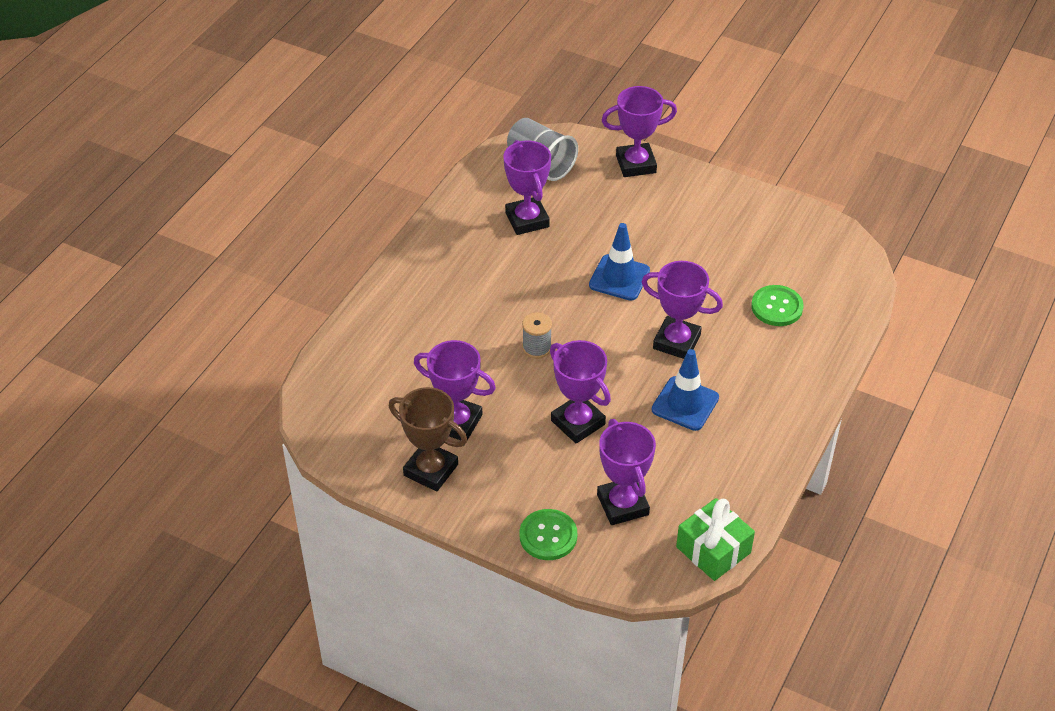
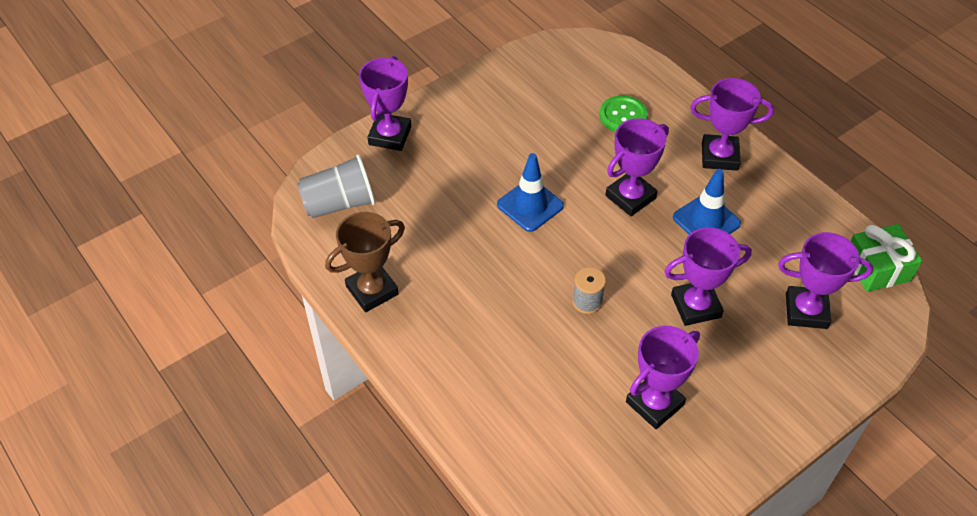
camera: 65 degrees left, 5 degrees up
brown trophy [389,387,467,491] -> brown trophy moved to [325,212,405,312]
purple trophy [504,140,551,235] -> purple trophy moved to [690,78,774,171]
green button [520,509,577,560] -> none

